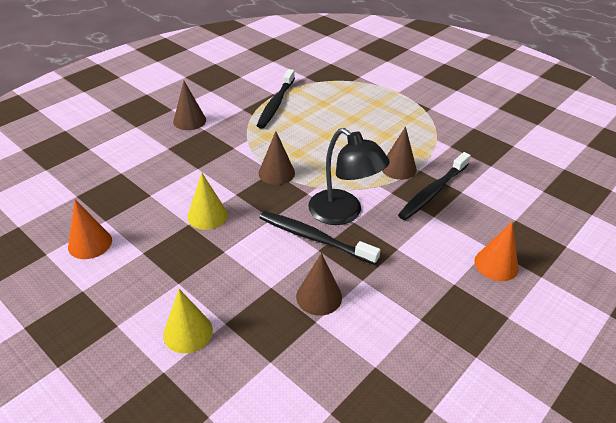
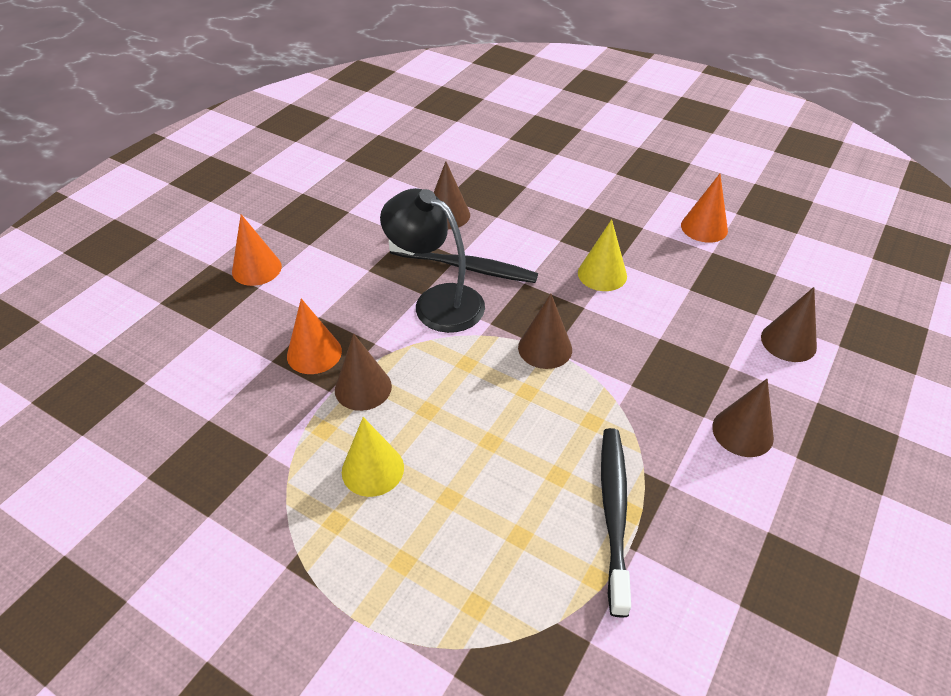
camera: 170 degrees right, 5 degrees up
yellow cone [163,289,213,353] -> yellow cone moved to [342,417,404,497]
black toothbrush [398,152,471,220] -> orange cone [287,299,342,374]
none -> brown cone [761,287,817,362]

